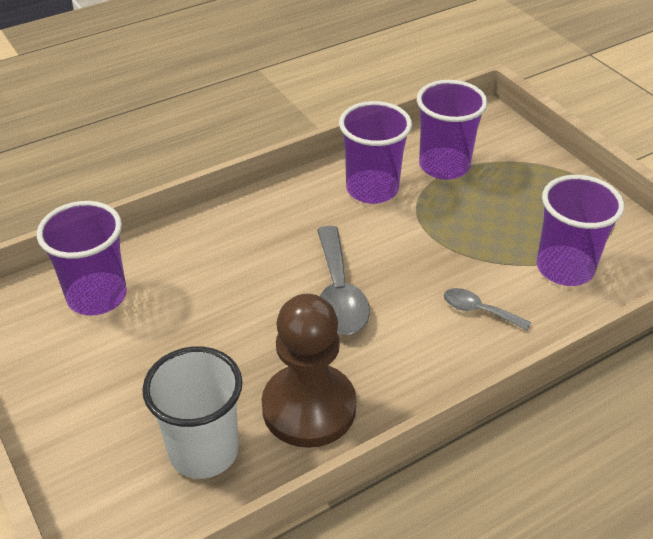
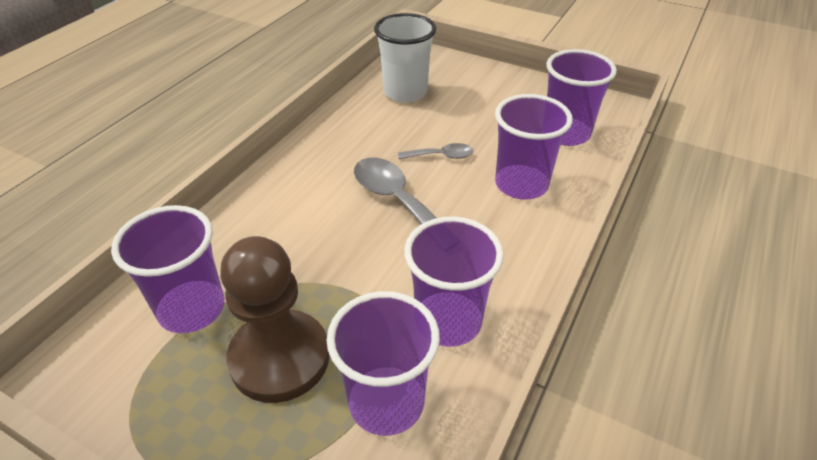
camera: 150 degrees right, 0 degrees up
brown pawn [261,294,356,448] -> brown pawn moved to [220,236,330,403]
grey spoon [444,288,531,331] -> grey spoon moved to [398,143,473,159]
none -> purple cup [495,94,573,200]

